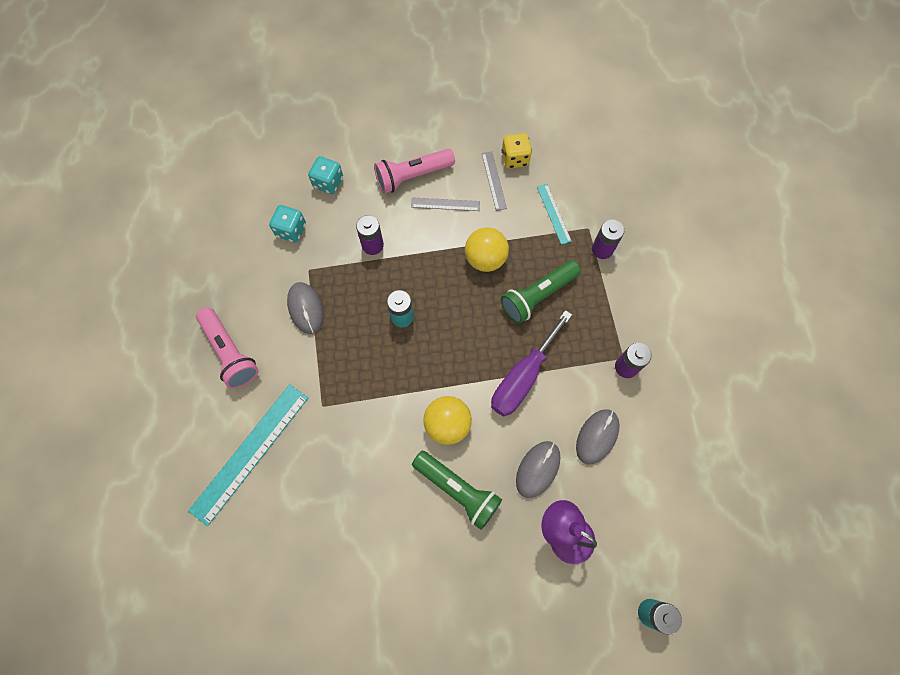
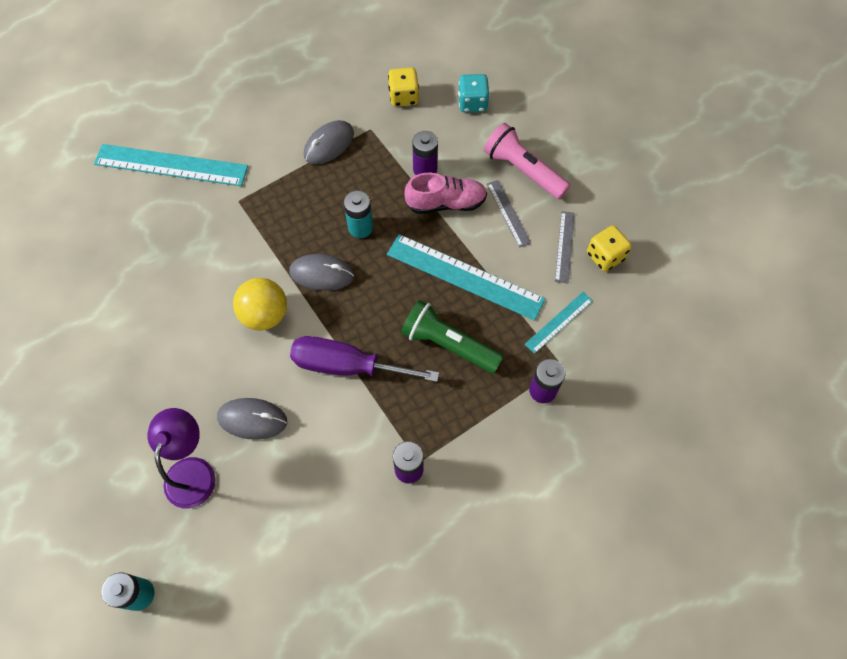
camera: 65 degrees right, 5 degrees down
pink flashlight [196,307,259,389] -> none
turquoise dice [269,205,306,242] -> yellow dice [388,67,419,107]
green flashlight [412,451,502,530] -> none
yellow ball [465,227,509,272] -> turquoise ruler [387,234,546,321]
grey ruler [482,152,507,211] -> grey ruler turned 45 degrees counterclockwise [555,211,575,283]
grey mouse [576,409,620,465] -> grey mouse moved to [290,254,354,291]
none -> pink shoe [404,173,487,214]

